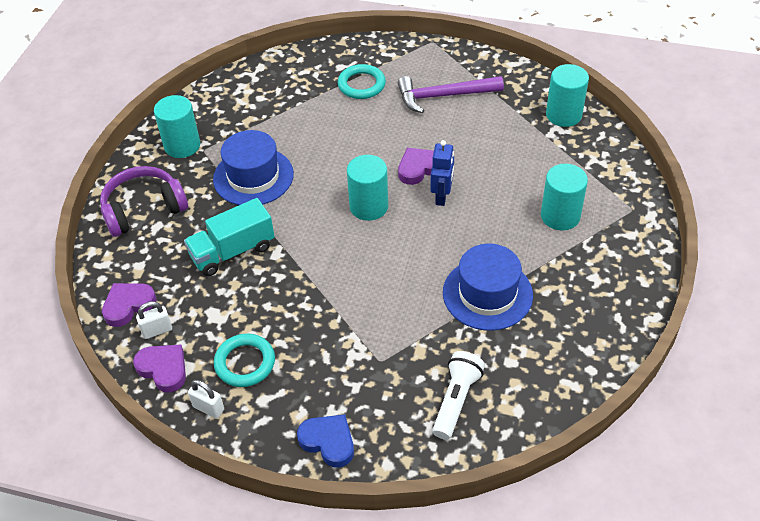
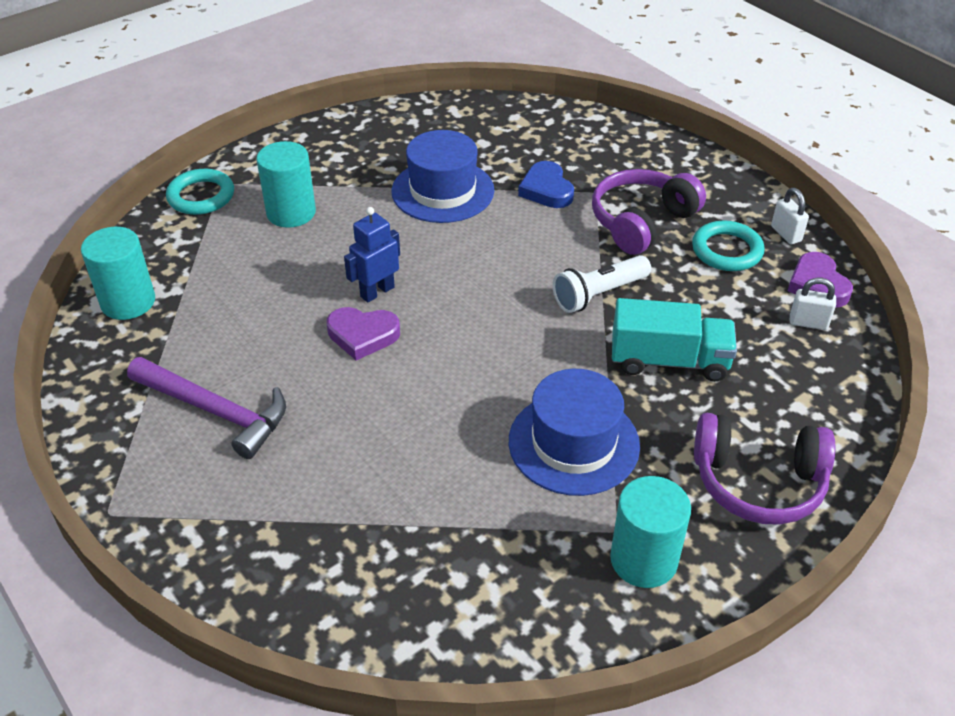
camera: 145 degrees left, 5 degrees down
purple heart [102,283,157,327] -> none
blue heart [297,414,354,468] -> blue heart moved to [518,161,574,208]
turquoise ring [338,64,386,99] -> turquoise ring moved to [166,169,234,215]
turquoise cylinder [347,155,388,221] -> none
white flashlight [432,351,485,440] -> white flashlight moved to [553,255,651,313]
none -> purple headphones [592,169,706,255]

